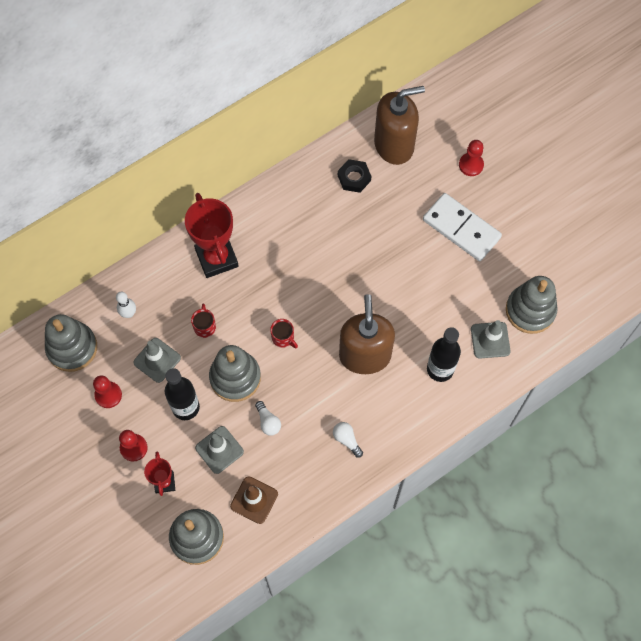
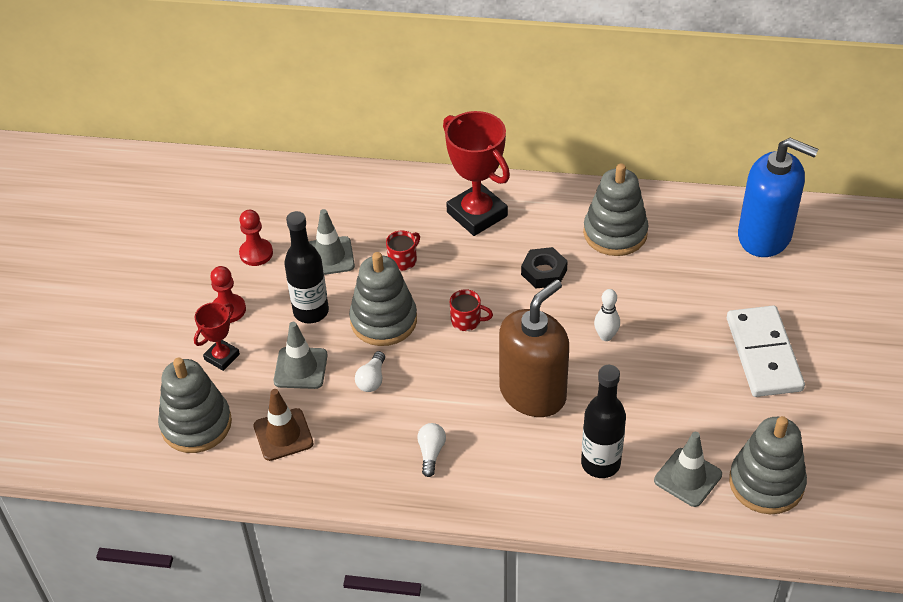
camera: 45 degrees right, 20 degrees down
grey stacking toy [45,314,97,372] -> grey stacking toy moved to [583,164,648,256]
white bowling pin [116,291,136,318] -> white bowling pin moved to [594,289,620,341]
red trophy [185,193,239,278] -> red trophy turned 60 degrees counterclockwise [443,111,510,236]
red mug [270,319,298,348] -> red mug turned 75 degrees counterclockwise [450,289,493,331]
black nut [338,159,371,193] -> black nut moved to [521,247,568,289]
brown soap dispenser [374,86,425,165] -> blue soap dispenser [738,138,818,257]
red pawn [459,140,484,176] -> none

